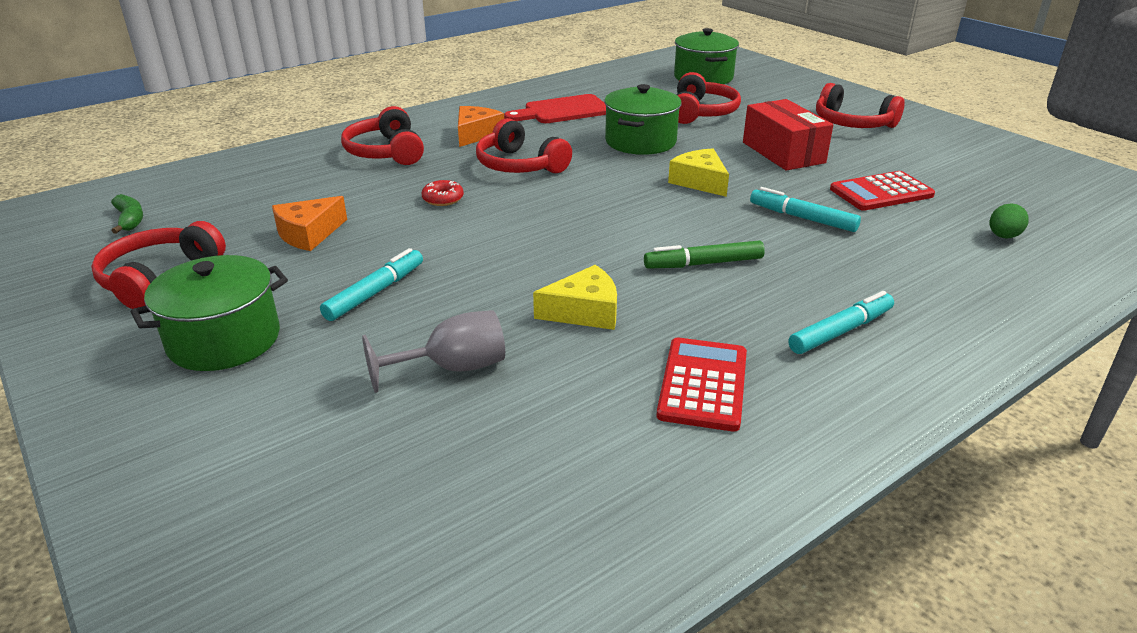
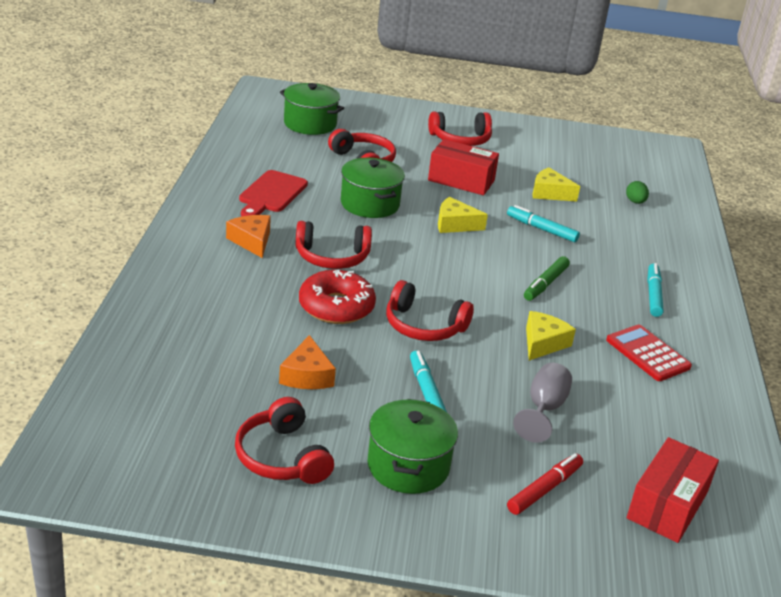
camera: 50 degrees left, 0 degrees up
green banana [111,194,143,234] -> none
red headphones [341,106,424,165] -> red headphones moved to [386,280,474,341]
red donut [421,180,464,206] -> red donut [299,270,376,324], size x2.18
turquoise marker [750,187,861,232] -> turquoise marker turned 45 degrees clockwise [507,205,580,242]
red calculator [830,171,935,211] -> yellow cheese [532,168,580,201]
none -> red marker [507,453,583,515]
none -> red box [627,437,719,543]

